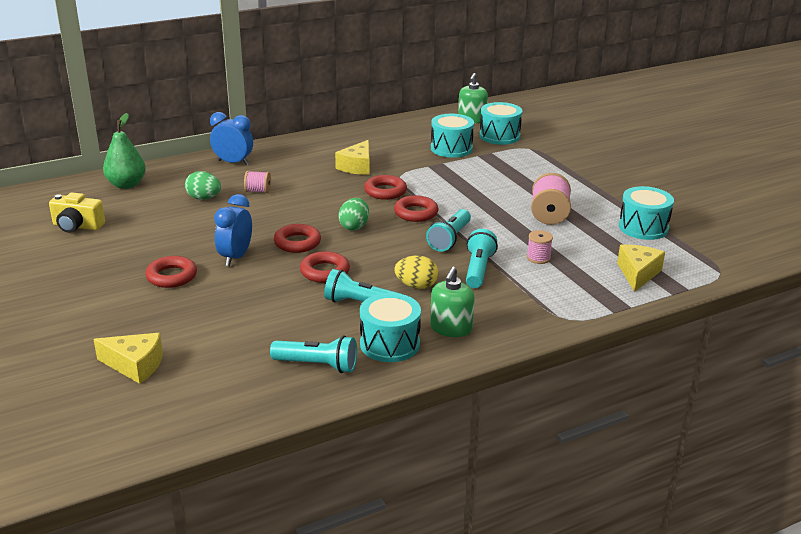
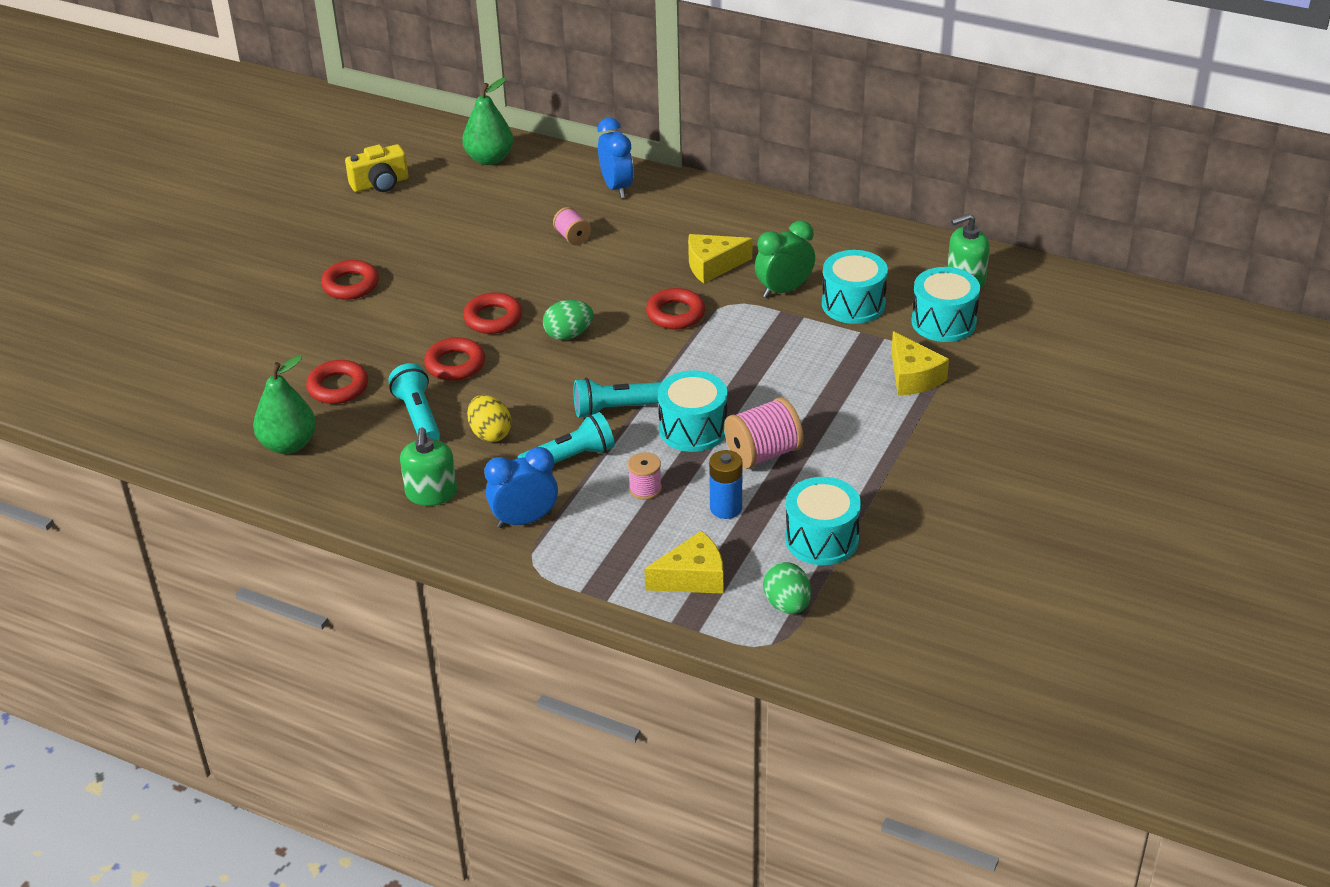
camera: 55 degrees right, 10 degrees up
yellow camera [49,192,105,233] -> yellow camera turned 90 degrees counterclockwise [345,144,408,192]
yellow cheese [93,333,163,384] -> yellow cheese moved to [891,331,949,396]
green egg [185,171,221,200] -> green egg moved to [763,562,811,614]
blue clock [214,194,252,266] -> blue clock moved to [484,447,558,528]
turquoise flashlight [270,336,357,373] -> green pear [253,355,316,454]
turquoise drum [360,293,421,362] -> turquoise drum moved to [658,371,727,452]
red ring [394,195,438,222] -> red ring moved to [306,360,368,404]
green soap dispenser [430,267,475,337] -> green soap dispenser turned 75 degrees counterclockwise [400,427,457,506]
none -> blue battery [709,450,742,519]
none -> green clock [755,220,815,298]

